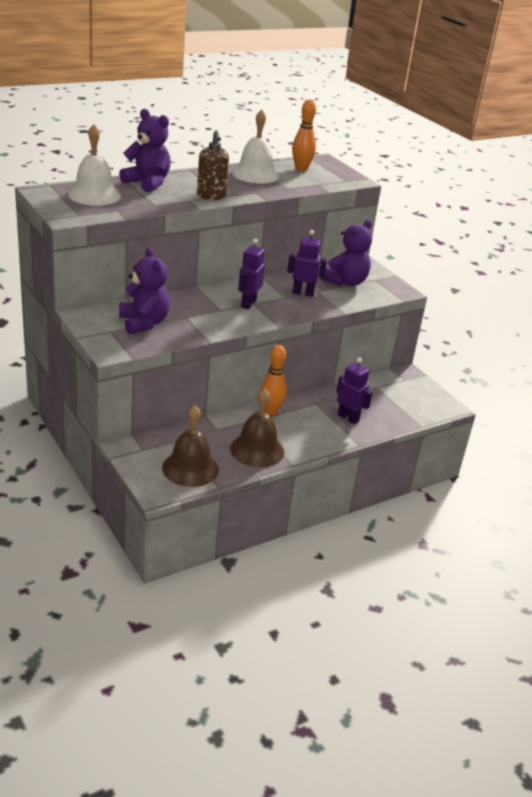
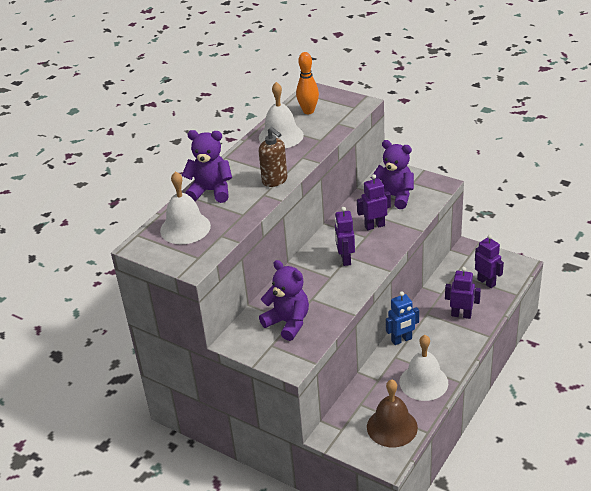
camera: 20 degrees left, 5 degrees up
brown bell [230,388,284,467] -> white bell [400,335,448,401]
orange bowling pin [260,345,287,415] -> blue robot [386,291,419,345]
purple teddy bear [321,219,372,286] -> purple teddy bear turned 75 degrees counterclockwise [371,140,414,209]
none -> purple robot [475,235,504,288]

